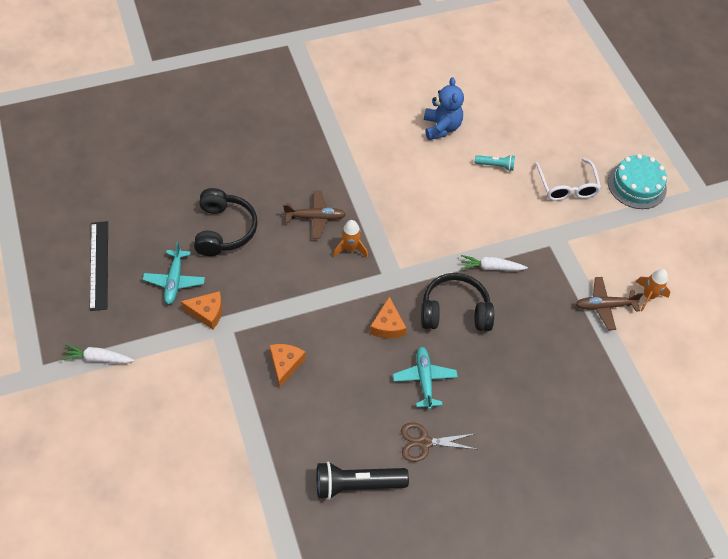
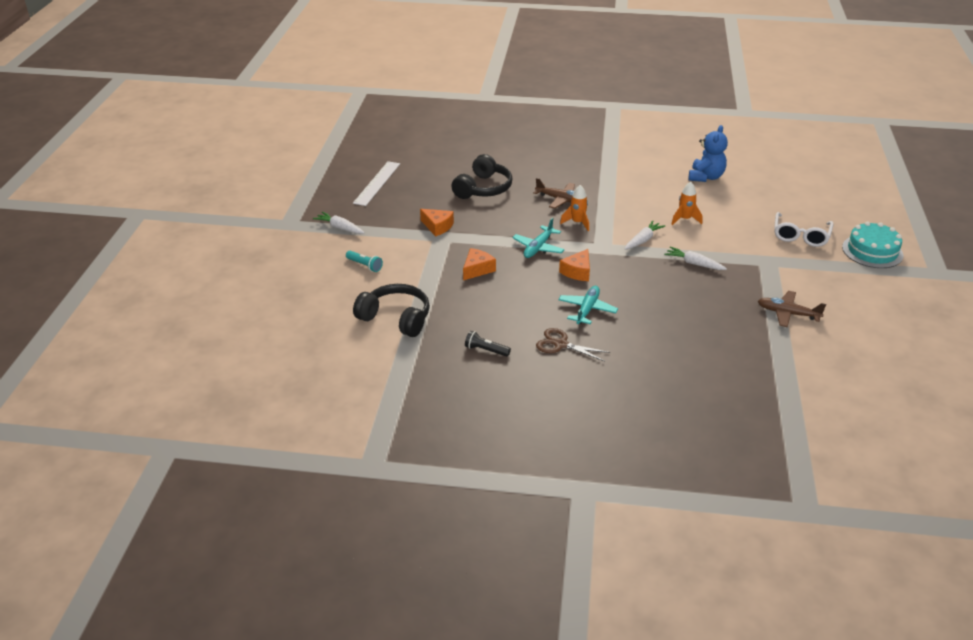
camera: 30 degrees right, 20 degrees down
black ruler [90,221,108,311] -> white ruler [353,161,400,206]
turquoise plane [142,242,205,305] -> turquoise plane moved to [512,218,565,258]
black flashlight [317,462,409,500] -> black flashlight [465,331,511,357], size x0.54
black headphones [421,273,494,331] -> black headphones moved to [353,284,430,337]
turquoise flashlight [475,155,515,171] -> turquoise flashlight moved to [346,251,383,272]
orange rocket [636,269,671,311] -> orange rocket moved to [671,182,702,225]
none -> white carrot [625,221,665,250]

